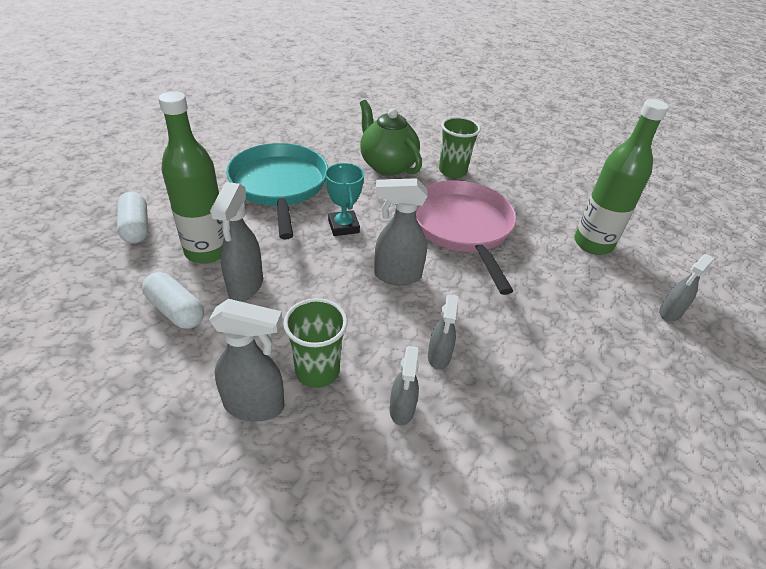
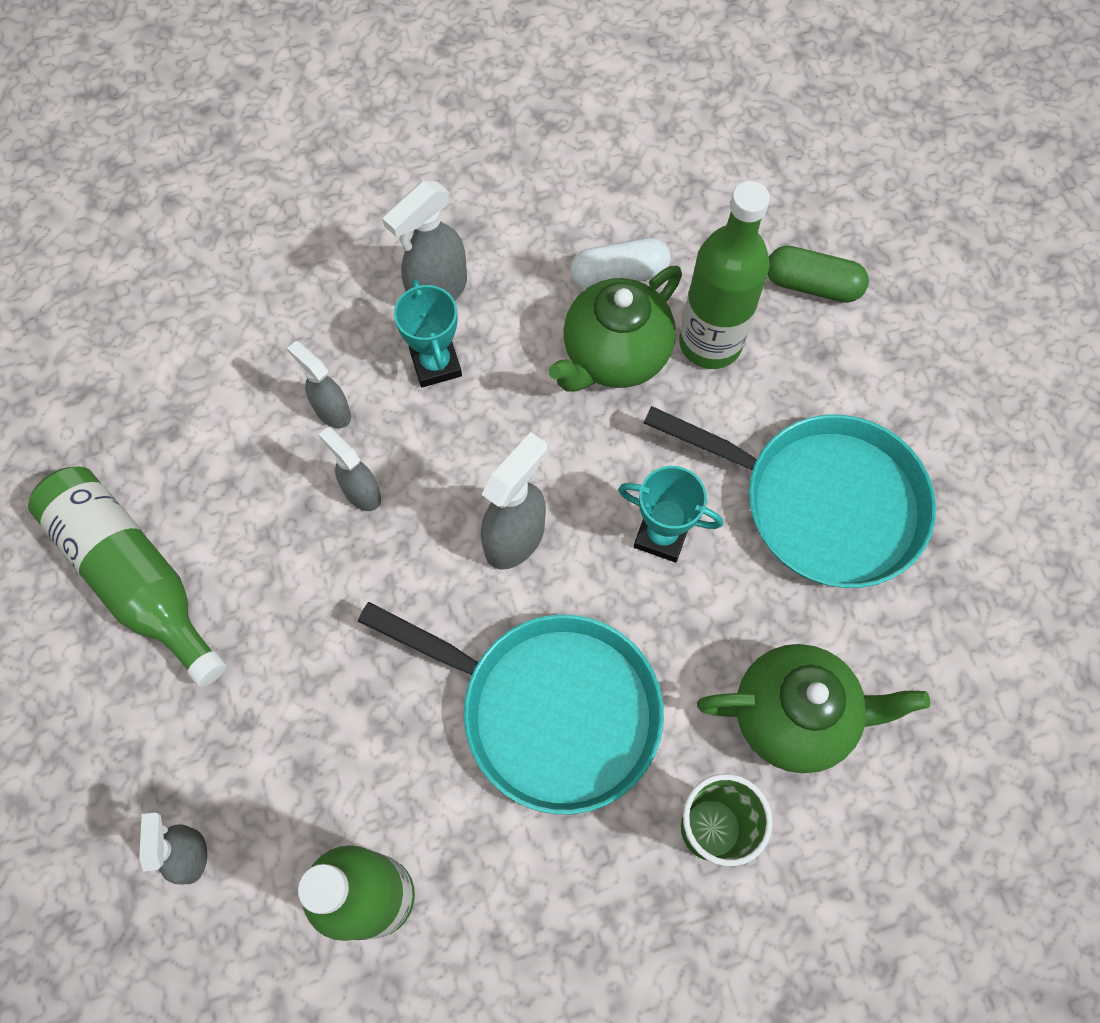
camera: 130 degrees right, 25 degrees up
white capsule [117,192,148,244] -> green capsule [768,246,869,303]
grey spray bottle [210,182,263,301] -> green teapot [548,266,682,392]
green cup [283,298,348,388] -> turquoise trophy [394,279,462,387]
pink pan [416,180,517,295] -> turquoise pan [358,602,664,814]
none -> green bottle [28,467,227,687]

